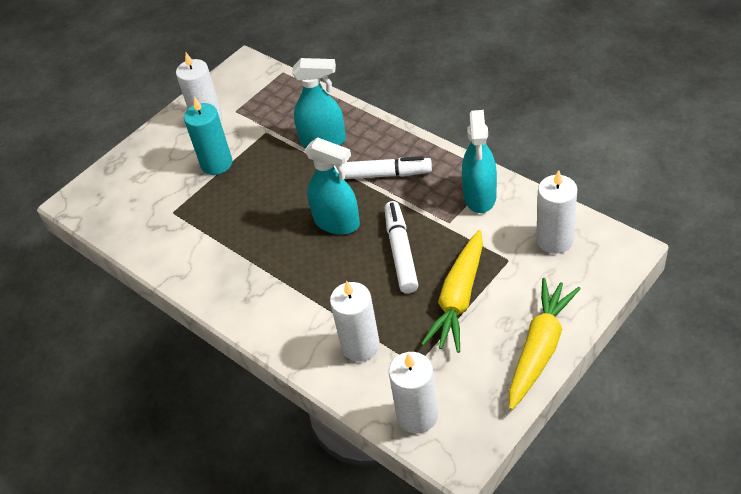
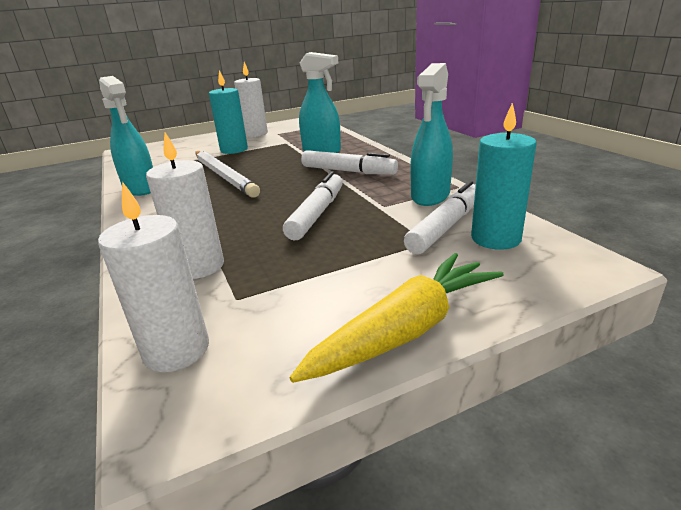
camera: 20 degrees right, 20 degrees down
turquoise spray bottle [305,137,360,235] -> turquoise spray bottle moved to [99,76,153,196]
yellow carrot [421,230,483,353] -> none
white candle [536,170,577,254] -> turquoise candle [471,102,537,250]
none -> white pencil [195,151,260,198]
none -> white marker [404,181,476,254]

